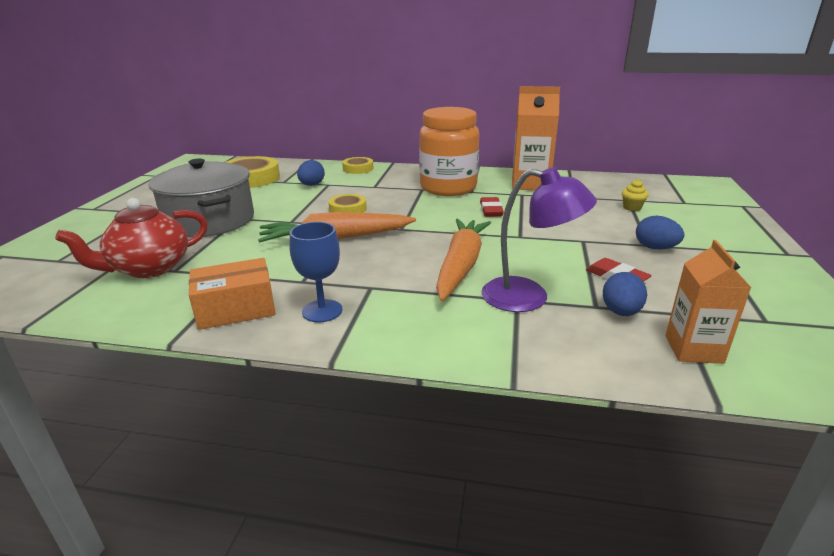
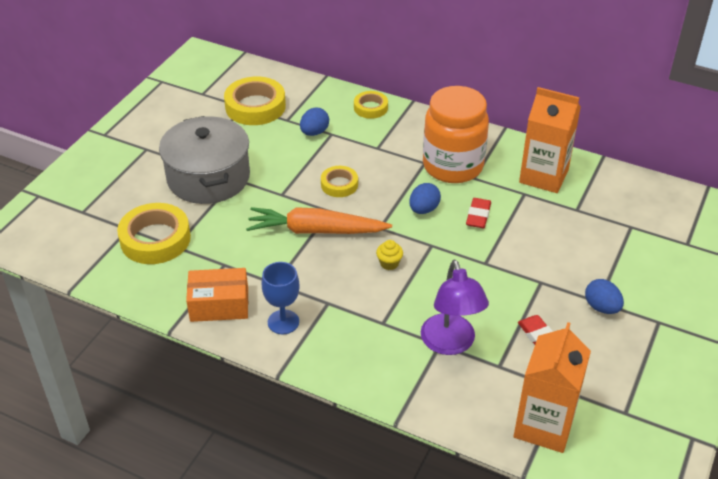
camera: 15 degrees right, 15 degrees up
red teapot [55,198,208,278] -> yellow tape [117,203,191,264]
orange carrot [436,219,491,302] -> none
purple lamp [481,167,597,312] -> purple lamp turned 45 degrees clockwise [421,260,489,355]
blue egg [603,272,647,316] -> blue egg moved to [409,183,441,214]
yellow cupcake [622,179,649,211] -> yellow cupcake moved to [376,240,403,270]
orange carton [665,240,751,364] -> orange carton [514,322,591,453], size x1.53

